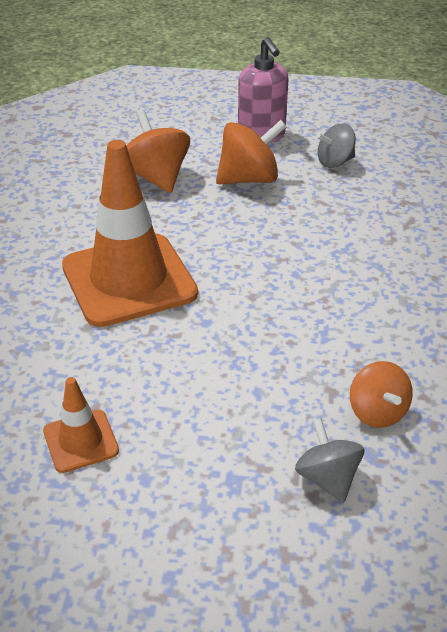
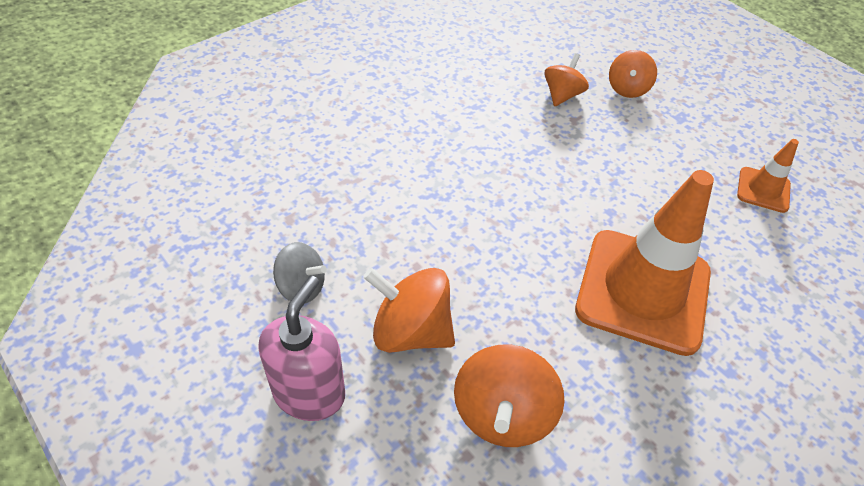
camera: 140 degrees left, 10 degrees up
grey spinning top [295,418,364,503] -> orange spinning top [609,50,657,98]

